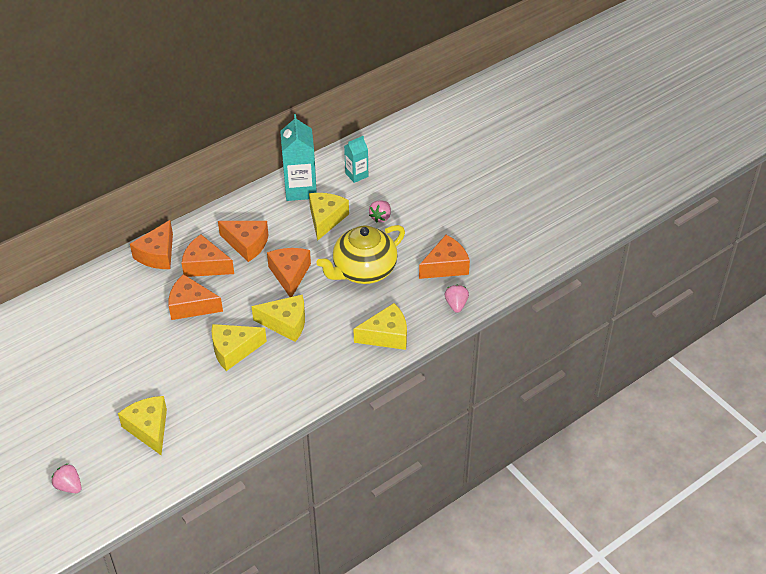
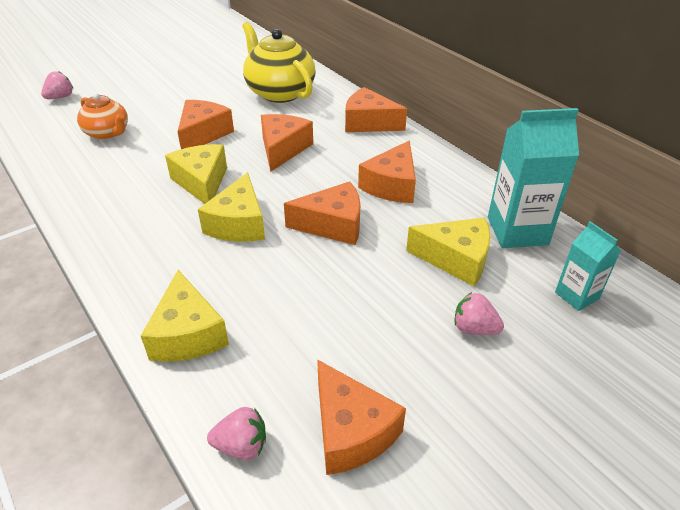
camera: 90 degrees right, 5 degrees down
yellow cheese [118,396,167,455] -> orange teapot [77,93,128,140]
orange cheese [182,234,234,277] -> orange cheese moved to [178,100,234,149]
yellow teapot [316,225,405,284] -> yellow teapot moved to [242,22,316,103]

